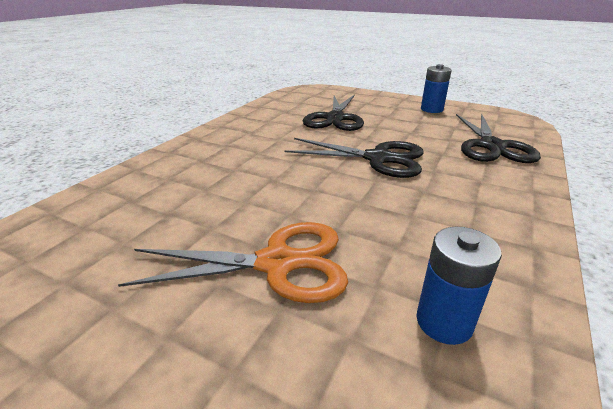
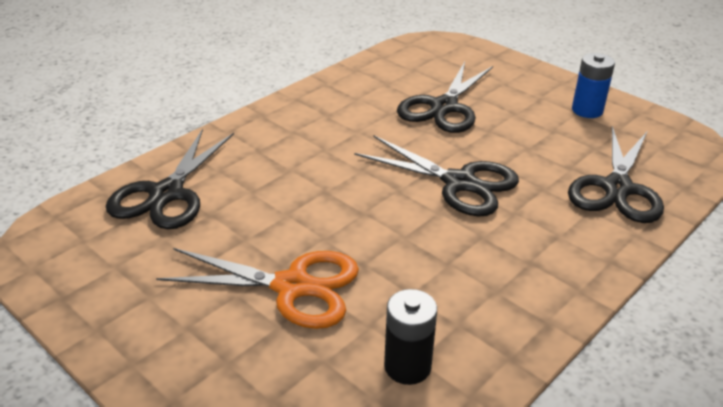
camera: 15 degrees right, 5 degrees up
blue battery [416,226,502,345] -> black battery [384,289,437,385]
none -> black scissors [106,129,234,229]

